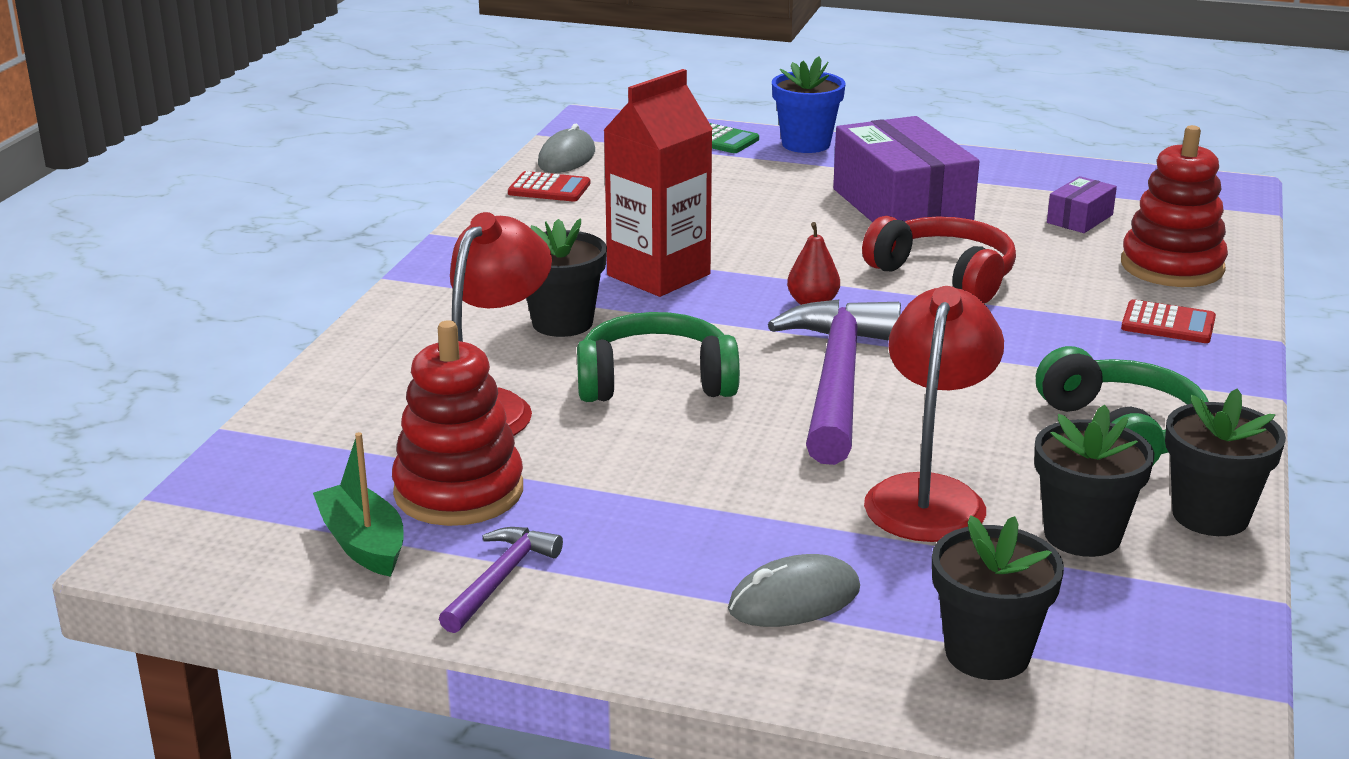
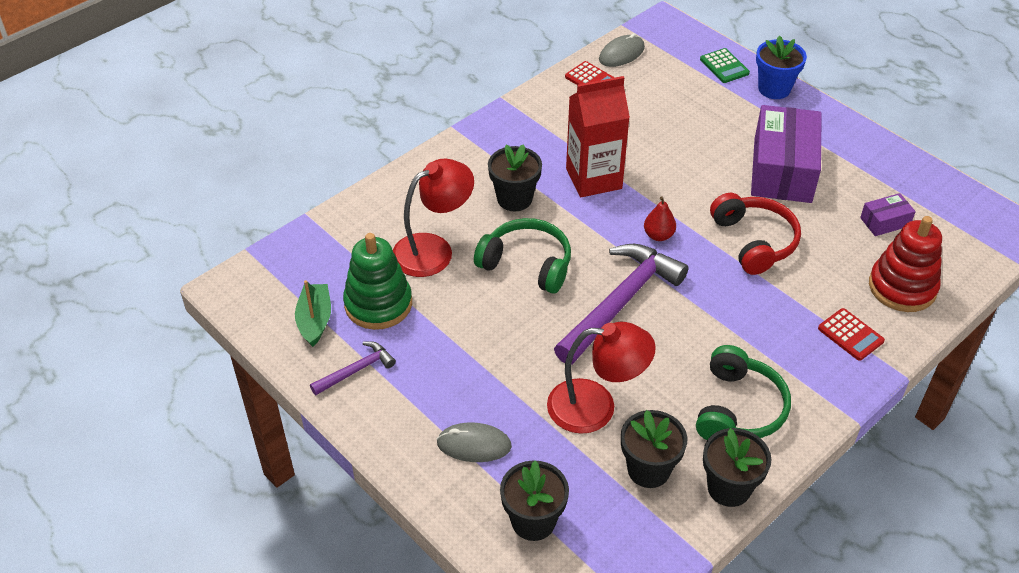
camera: 30 degrees right, 20 degrees up
red stacking toy [392,320,523,526] -> green stacking toy [343,233,412,330]
red lamp [864,286,1004,542] -> red lamp turned 45 degrees clockwise [547,322,656,434]

